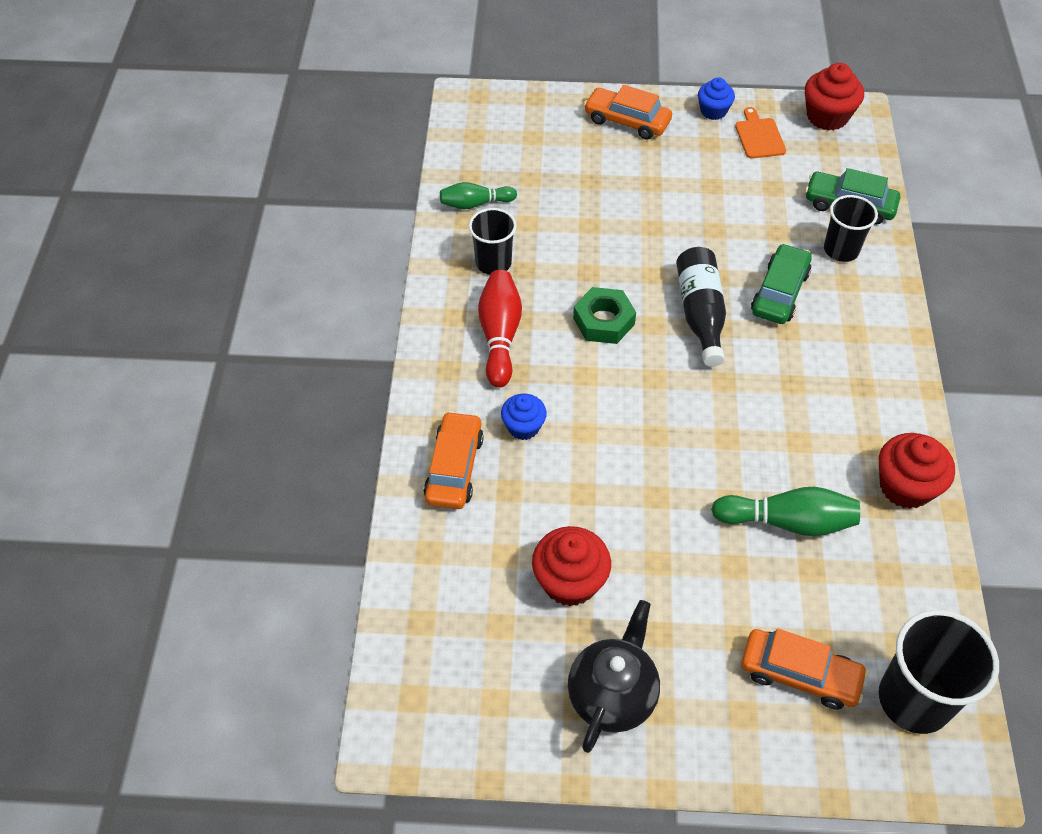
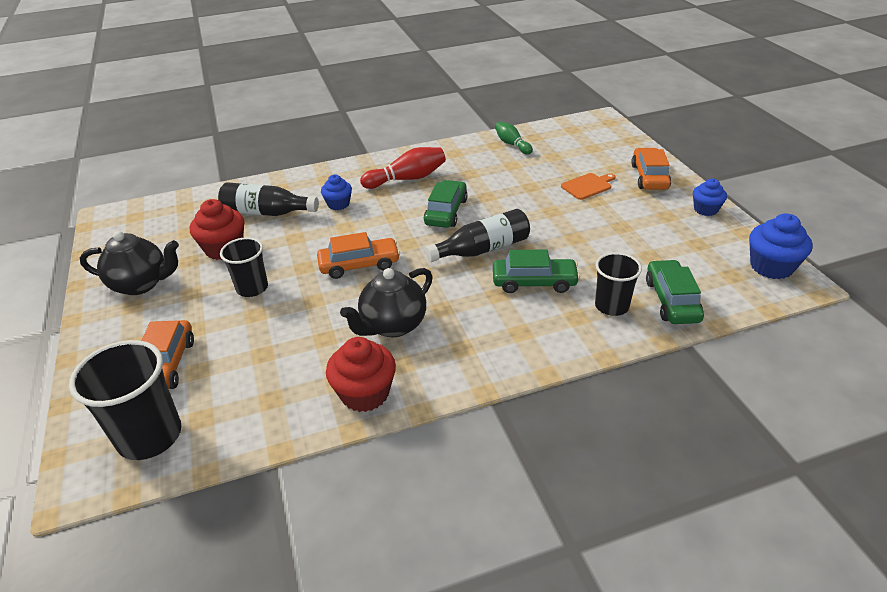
camera: 70 degrees right, 15 degrees down
orange car [424,411,484,509] -> orange car moved to [317,232,400,279]
black cup [469,208,517,275] -> black cup moved to [220,237,268,297]
green nut [573,287,636,344] -> green car [424,180,468,228]
green bowling pin [711,487,860,536] -> none
orange cutting board [735,107,786,158] -> orange cutting board moved to [561,173,616,200]
red cupcake [805,63,864,131] -> blue cupcake [749,213,813,279]
none -> black bottle [218,182,319,216]
none -> black teapot [340,268,433,337]

